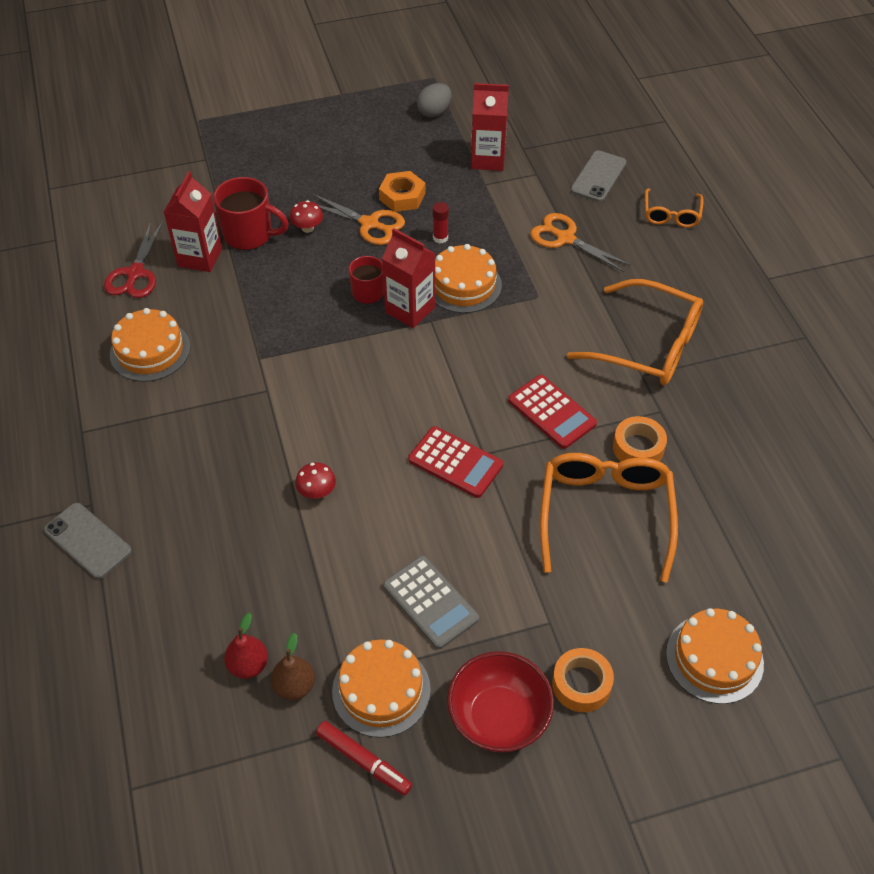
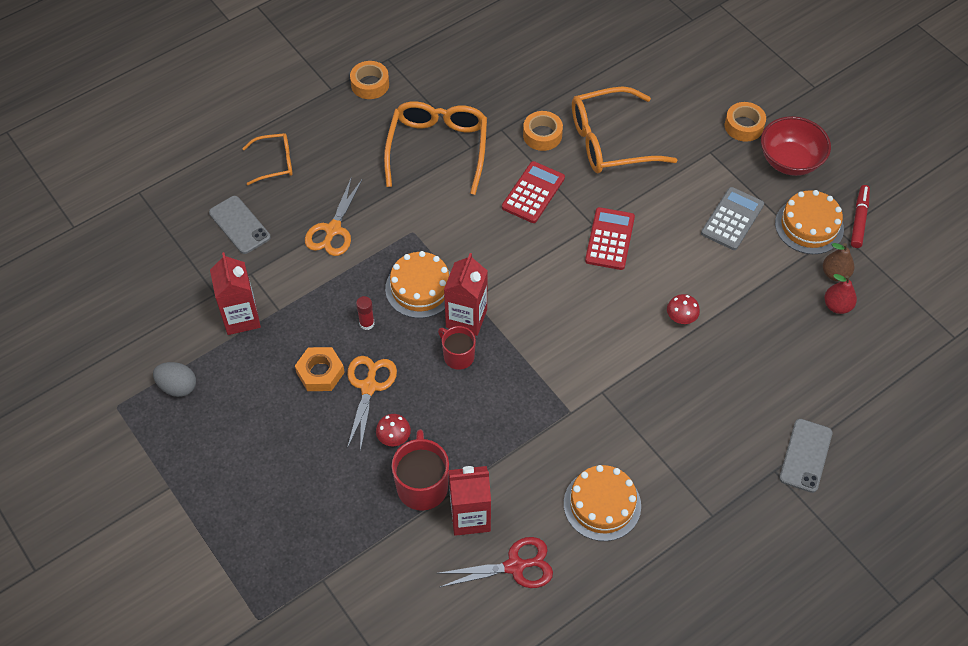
camera: 110 degrees left, 5 degrees up
grey phone [571,150,626,202] -> grey phone turned 45 degrees clockwise [209,196,271,254]
orange cake [666,608,764,704] -> none
none -> orange tape [350,61,389,99]

